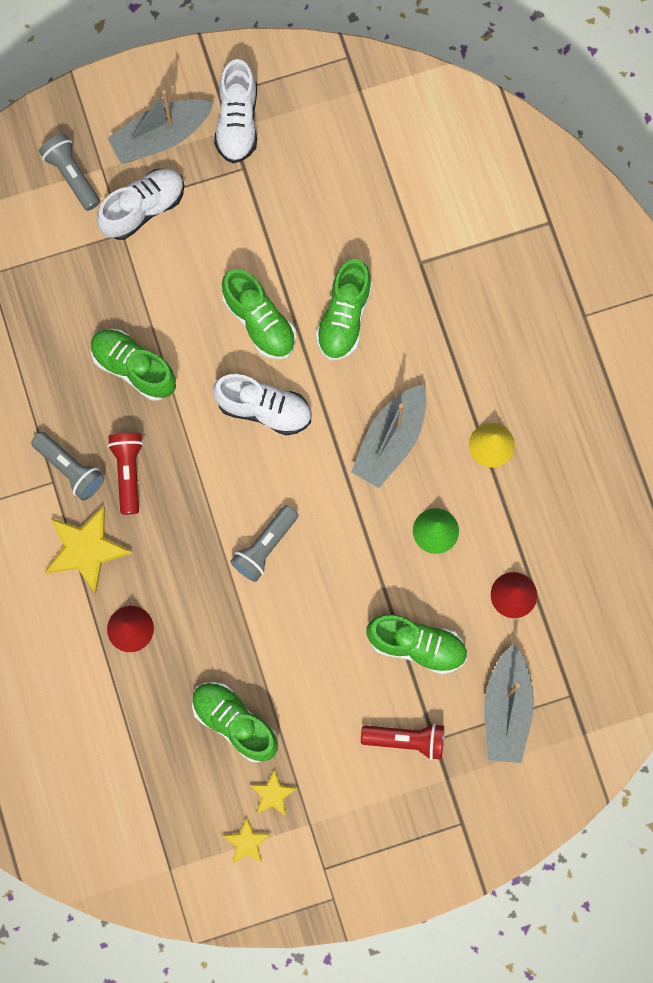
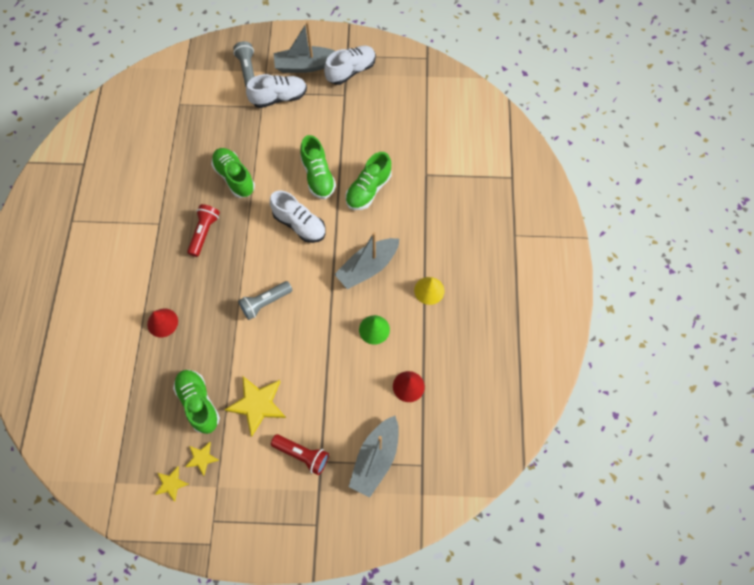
camera: 20 degrees right, 10 degrees down
grey flashlight [31,432,104,501] -> none
yellow star [45,506,132,594] -> yellow star moved to [224,376,286,436]
white shoe [214,59,257,163] -> white shoe turned 150 degrees counterclockwise [324,46,376,85]
green shoe [366,614,467,674] -> none

